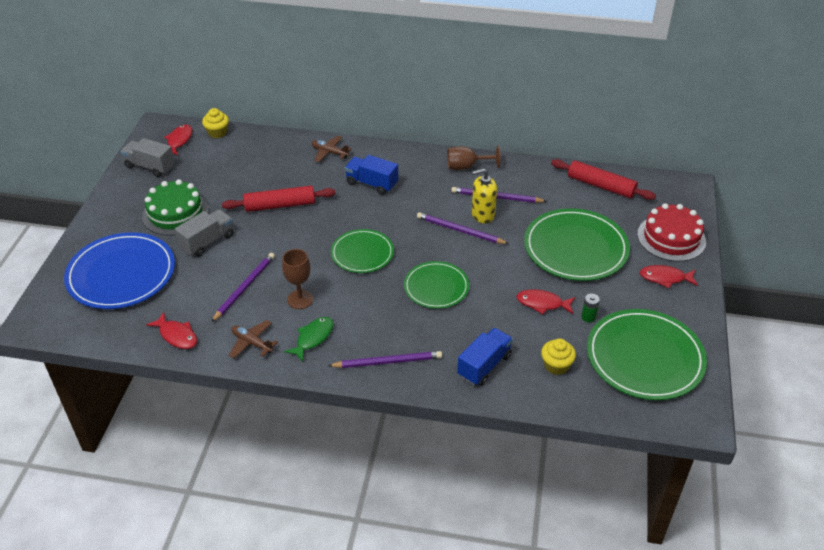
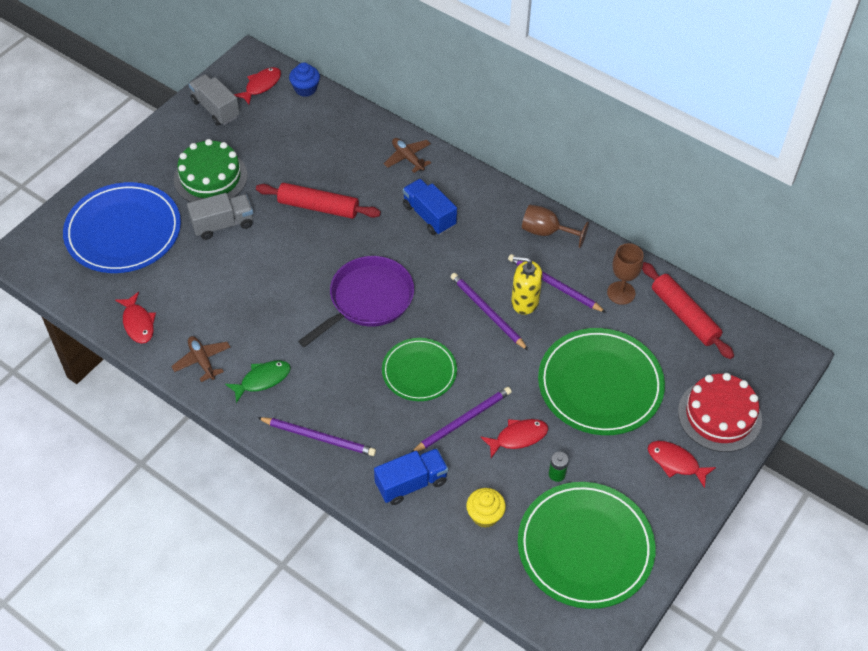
camera: 25 degrees right, 10 degrees up
yellow cupcake [202,108,229,139] -> blue cupcake [289,62,320,97]
purple pencil [211,253,275,322] -> purple pencil moved to [412,387,512,452]
brown goblet [282,249,313,309] -> brown goblet moved to [607,243,644,305]
green plate [331,229,394,273] -> purple pan [298,256,414,347]
red fish [516,289,575,314] -> red fish turned 120 degrees clockwise [481,419,548,458]

